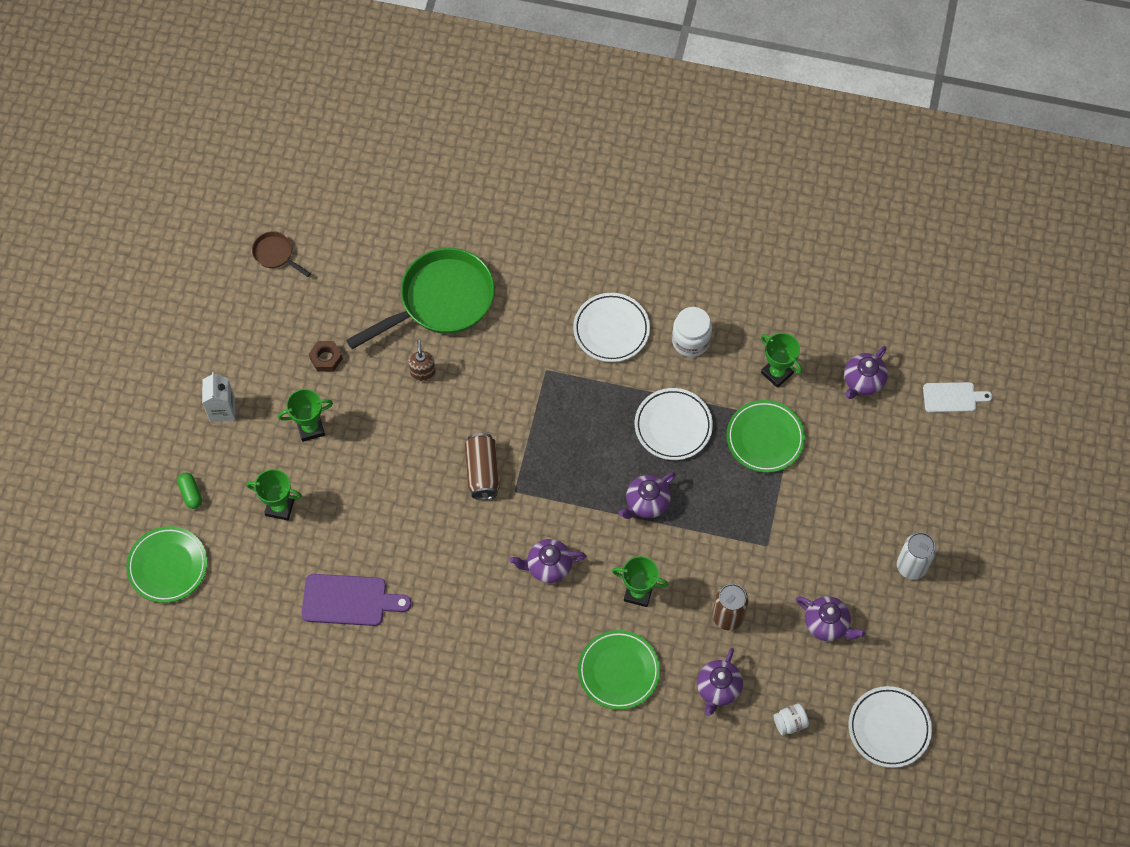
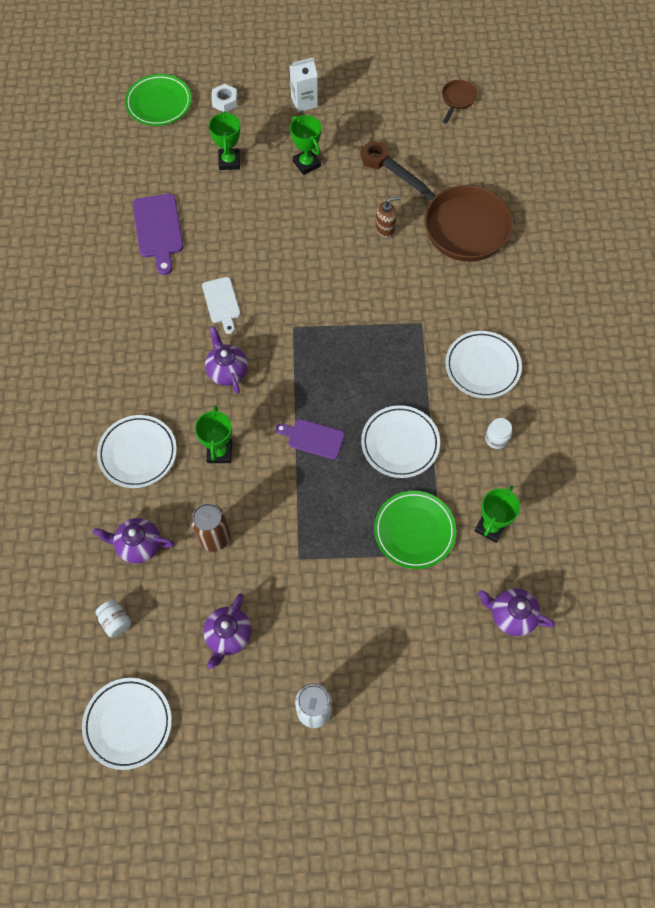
camera: 75 degrees right, 0 degrees up
green capsule [177,472,202,509] -> white nut [212,84,237,112]
green pan [346,248,495,349] -> brown pan [383,157,513,262]
brown can [465,433,500,500] -> none
green plate [578,630,660,710] -> white plate [97,415,177,488]
purple teapot [619,472,676,519] -> purple cutting board [275,419,345,459]
white jar [672,307,712,357] -> white jar [485,418,512,449], size x0.61
white cutting board [923,382,993,413] -> white cutting board moved to [202,277,241,334]

